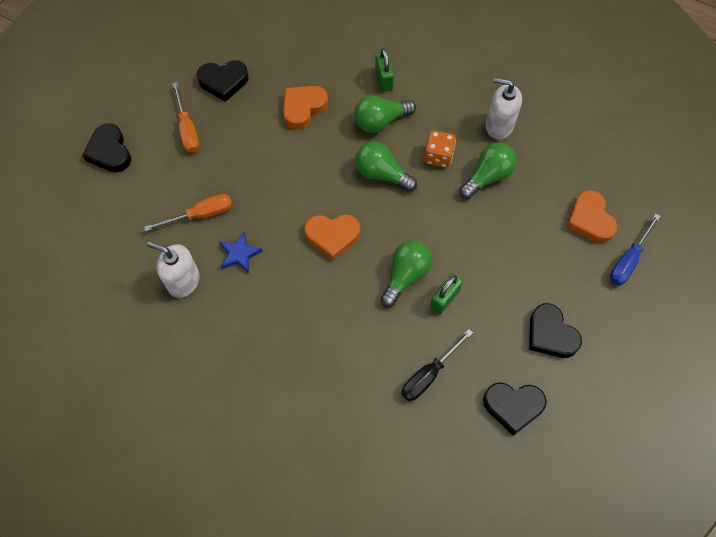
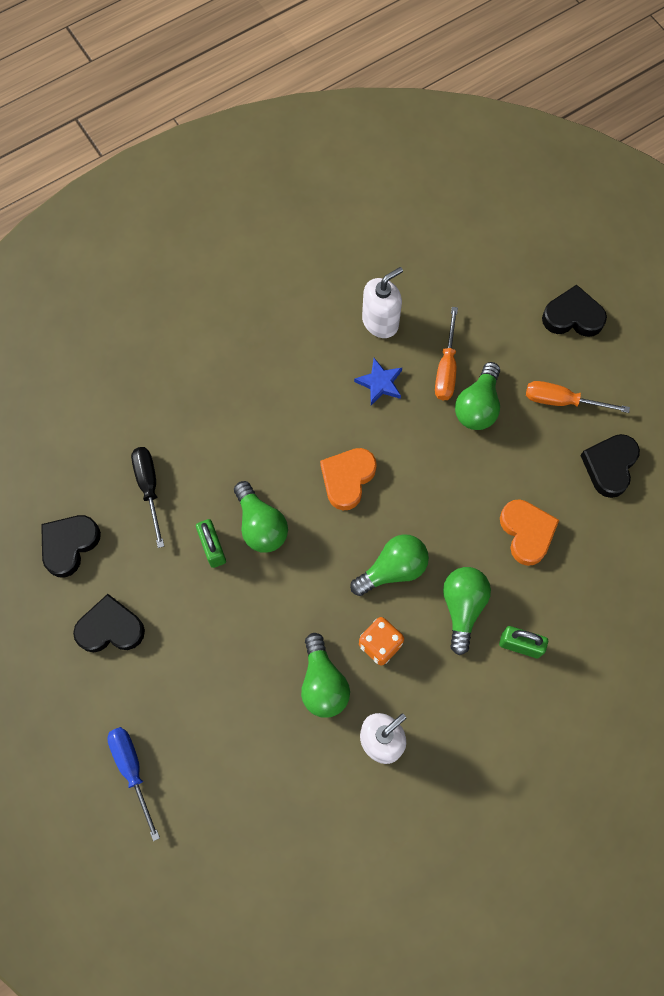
camera: 120 degrees right, 5 degrees up
orange heart [566,190,618,243] -> none
none -> green light bulb [455,362,500,430]

